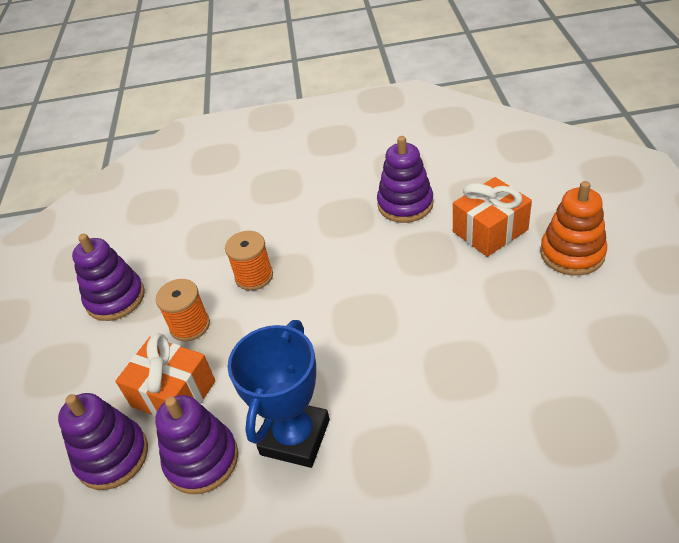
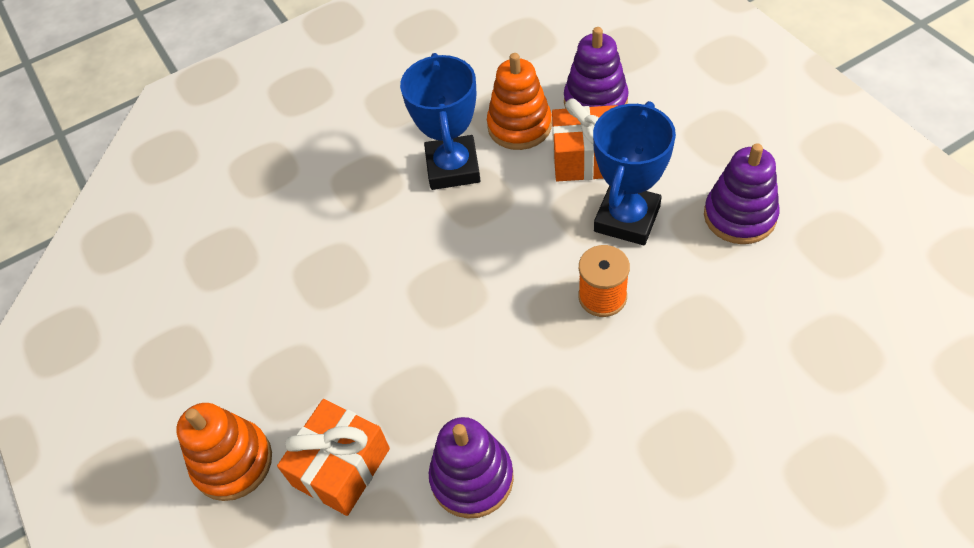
camera: 155 degrees right, 10 degrees up
orange spool [155,279,210,342] -> blue trophy [593,101,676,245]
purple stacking toy [155,395,238,494] -> orange stacking toy [487,53,552,150]

